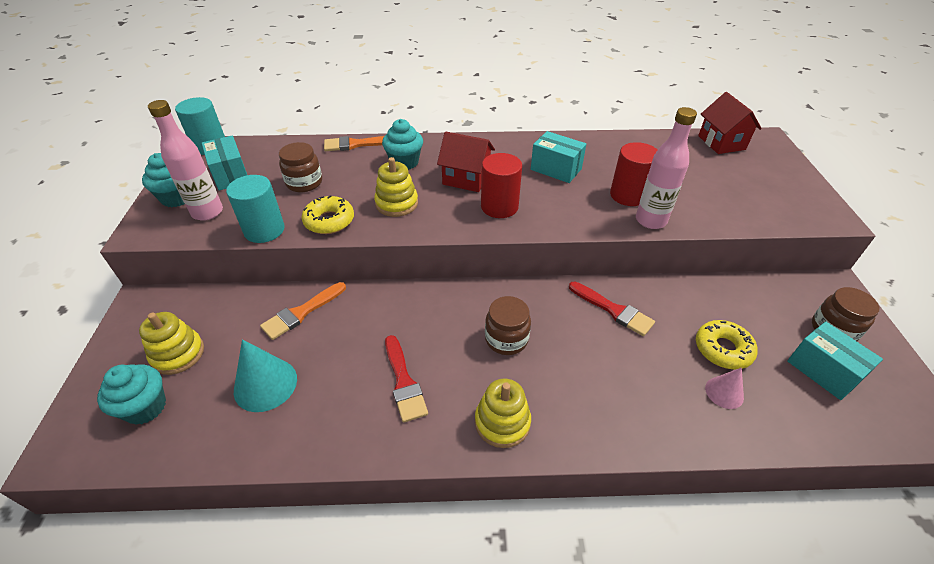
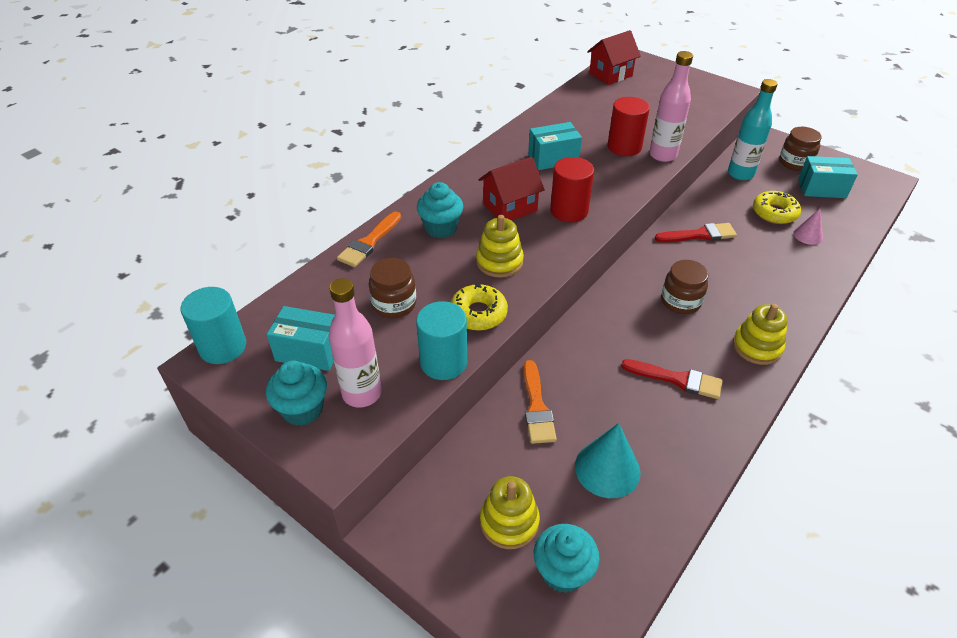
camera: 50 degrees left, 0 degrees up
red house [698,92,762,154] -> red house turned 60 degrees counterclockwise [587,30,641,85]
none -> turquoise bottle [728,79,778,180]

